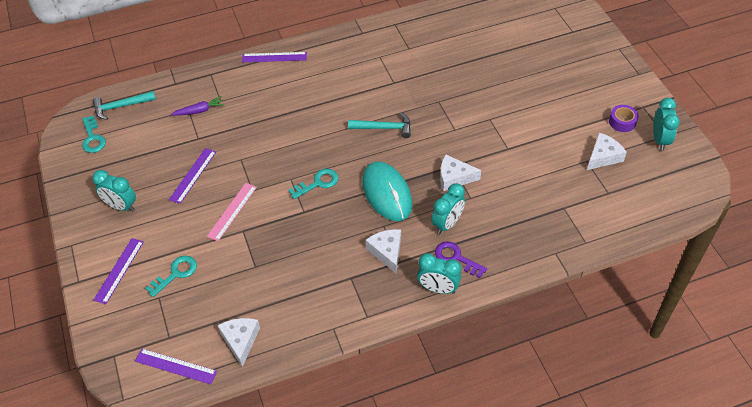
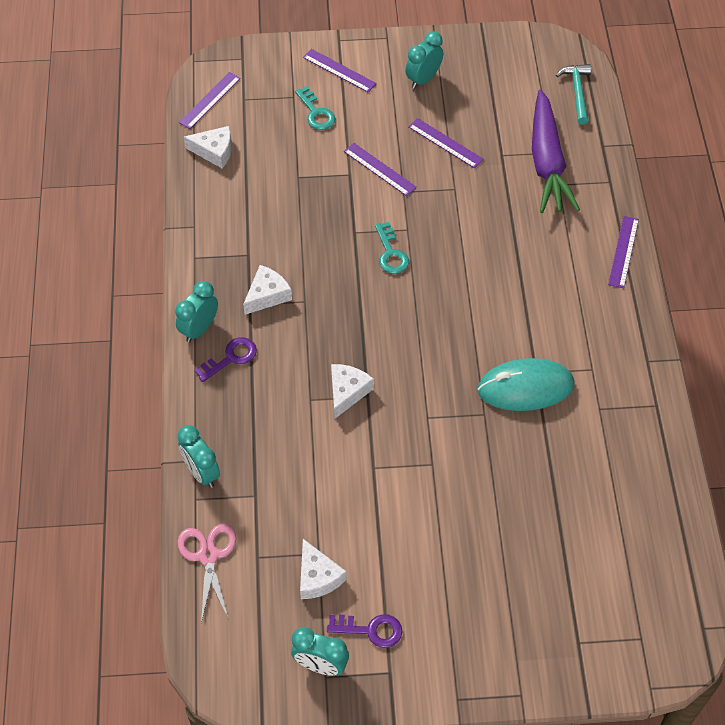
camera: 105 degrees right, 5 degrees up
turquoise key [82,115,106,153] -> none
purple carrot [171,96,225,116] -> purple carrot [532,89,580,213], size x2.34
pink ruler [207,183,257,241] -> purple ruler [344,143,417,196]
turquoise hammer [348,112,411,138] -> none
turquoise mouse [362,161,412,221] -> turquoise mouse moved to [478,358,574,411]
white cheese [365,229,401,273] -> white cheese turned 45 degrees counterclockwise [243,265,292,315]
turquoise clock [431,183,465,234] -> turquoise clock moved to [177,425,220,488]
purple tape [609,105,639,132] -> purple key [327,614,402,648]
none -> pink scissors [178,524,236,623]

